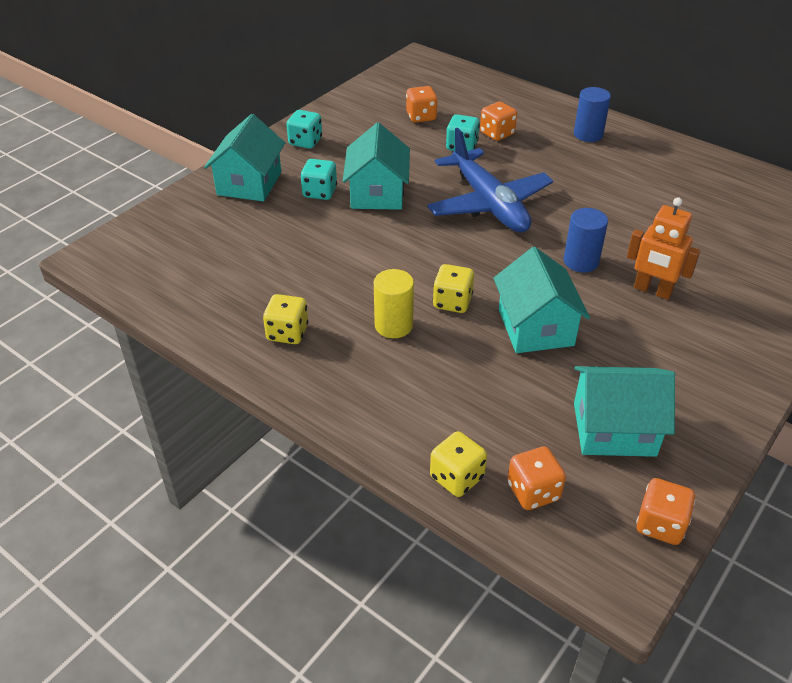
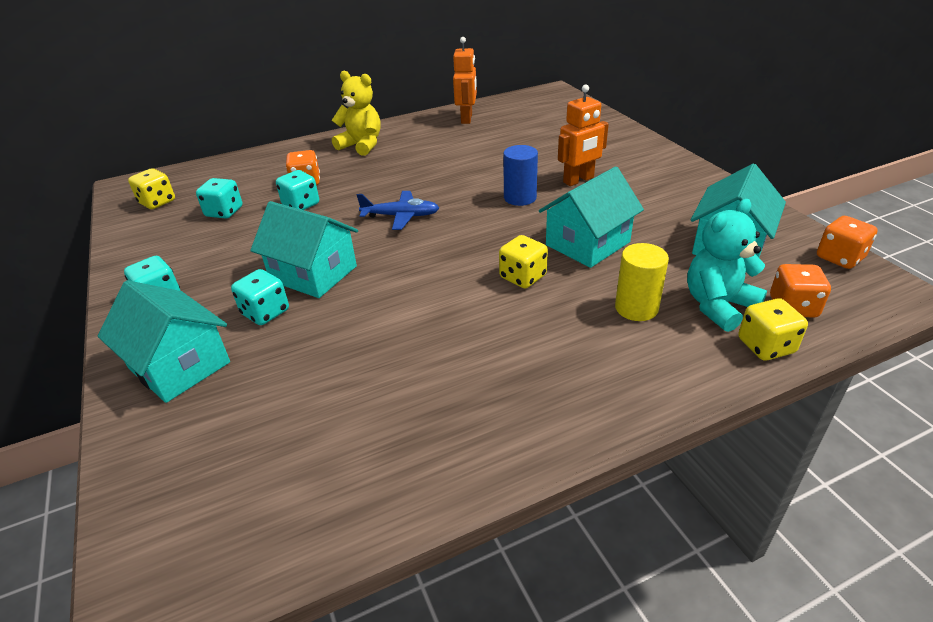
camera: 60 degrees left, 5 degrees down
yellow dice [263,294,309,344] -> yellow dice moved to [128,168,175,209]
yellow cylinder [374,269,414,338] -> yellow cylinder moved to [615,243,669,321]
orange dice [406,86,438,123] -> turquoise dice [196,178,242,219]
blue plane [427,128,553,233] -> blue plane [357,191,439,230], size x0.54
turquoise house [493,247,590,353] -> turquoise house turned 60 degrees counterclockwise [539,167,644,268]
blue cylinder [574,87,611,142] -> yellow teddy bear [332,71,381,156]
none -> orange robot [453,37,477,124]
none -> turquoise teddy bear [687,199,767,332]

